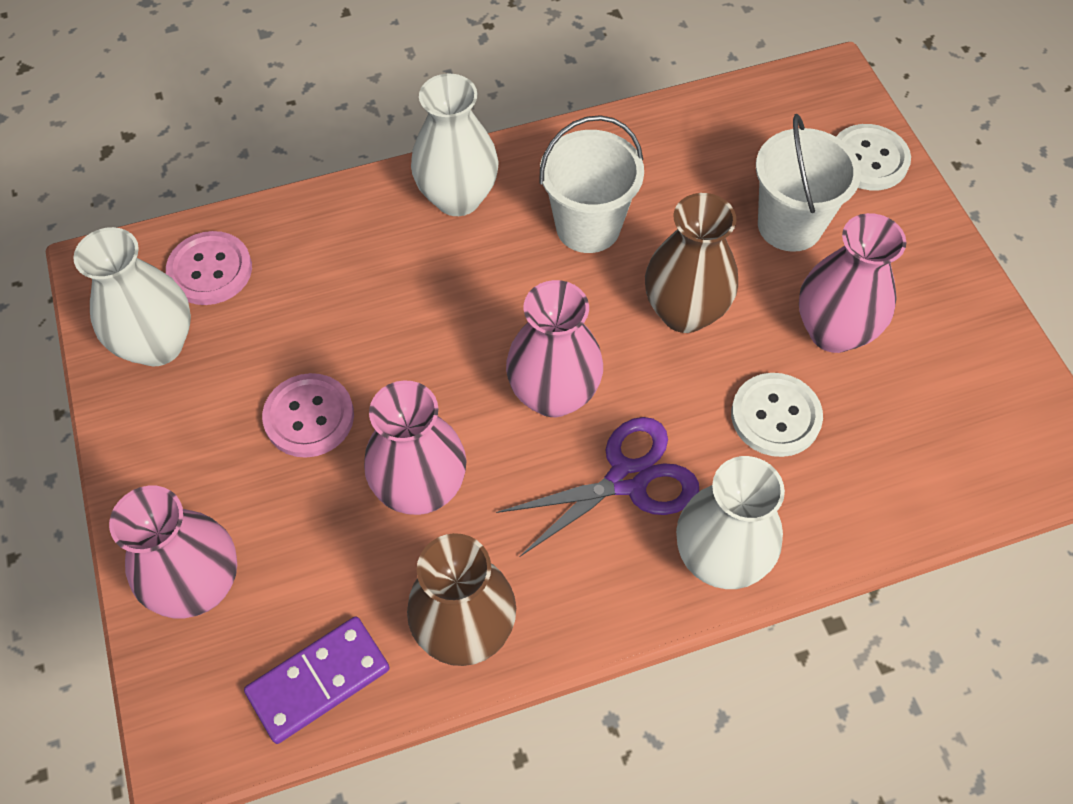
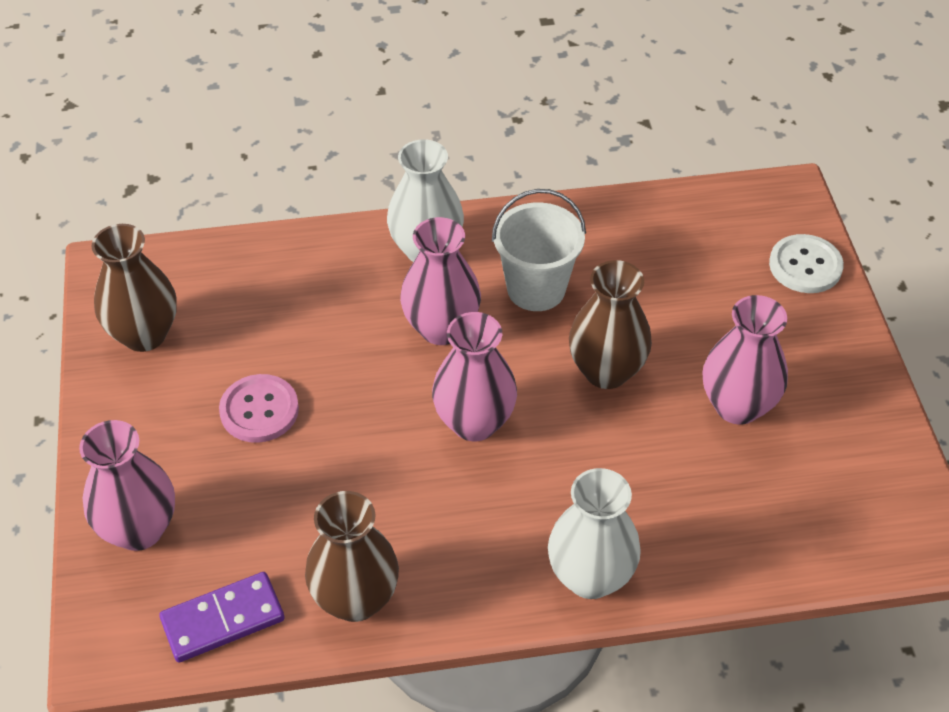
camera: 10 degrees right, 10 degrees down
white vase [73,227,191,366] -> brown vase [92,224,177,352]
pink button [166,231,252,305] -> none
pink vase [364,380,467,515] -> pink vase moved to [400,217,481,345]
purple scissors [496,417,699,557] -> none
white button [731,373,823,457] -> none
white bucket [756,114,861,252] -> none

